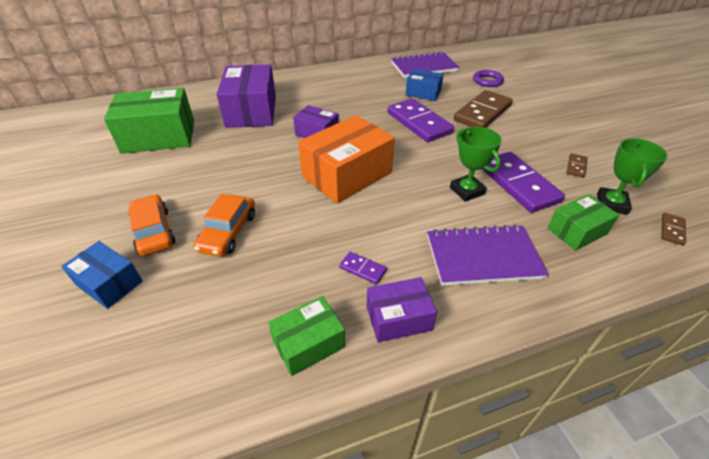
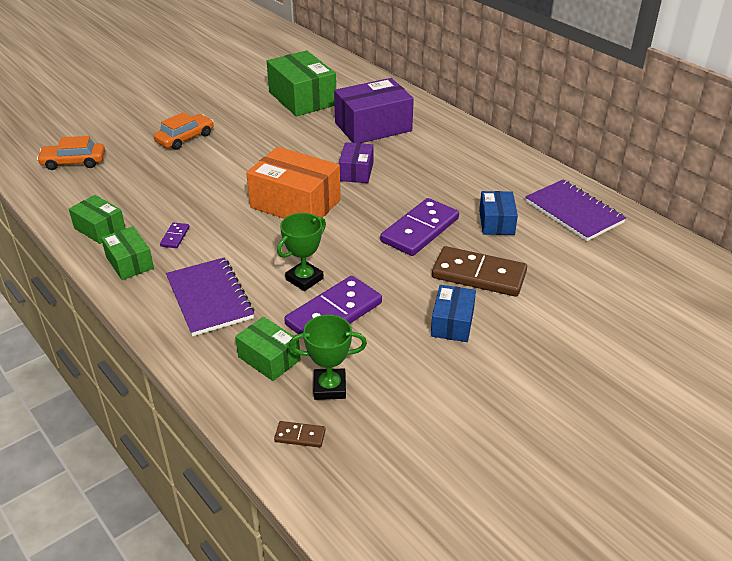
camera: 70 degrees right, 5 degrees down
blue box [61,241,143,309] -> blue box moved to [431,285,476,342]
orange car [193,194,255,257] -> orange car moved to [37,136,105,170]
purple box [367,277,437,342] -> green box [101,226,154,280]
purple ring [473,70,504,87] -> none
brown domino [566,153,588,178] -> none

